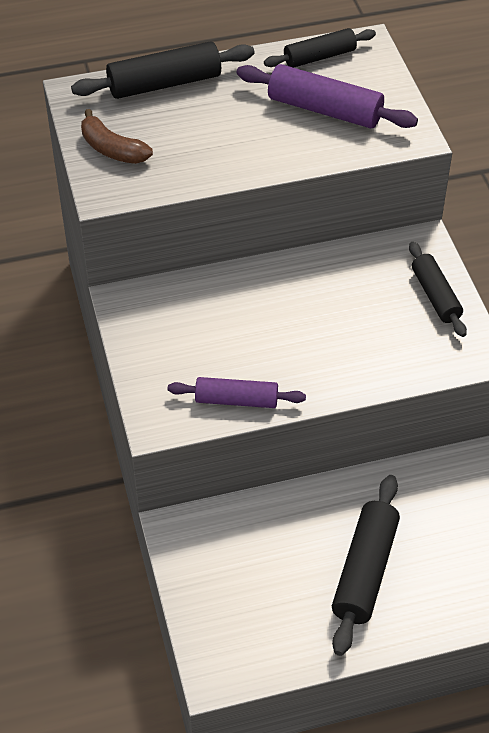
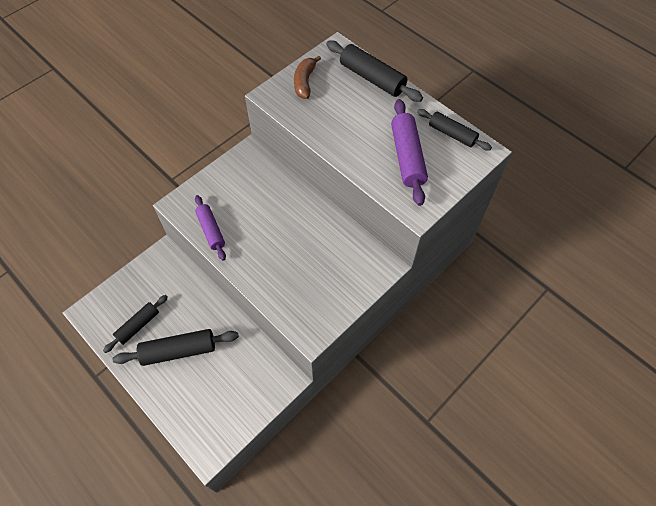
camera: 60 degrees right, 10 degrees up
black rolling pin [409,242,467,337] -> black rolling pin moved to [103,295,168,353]

